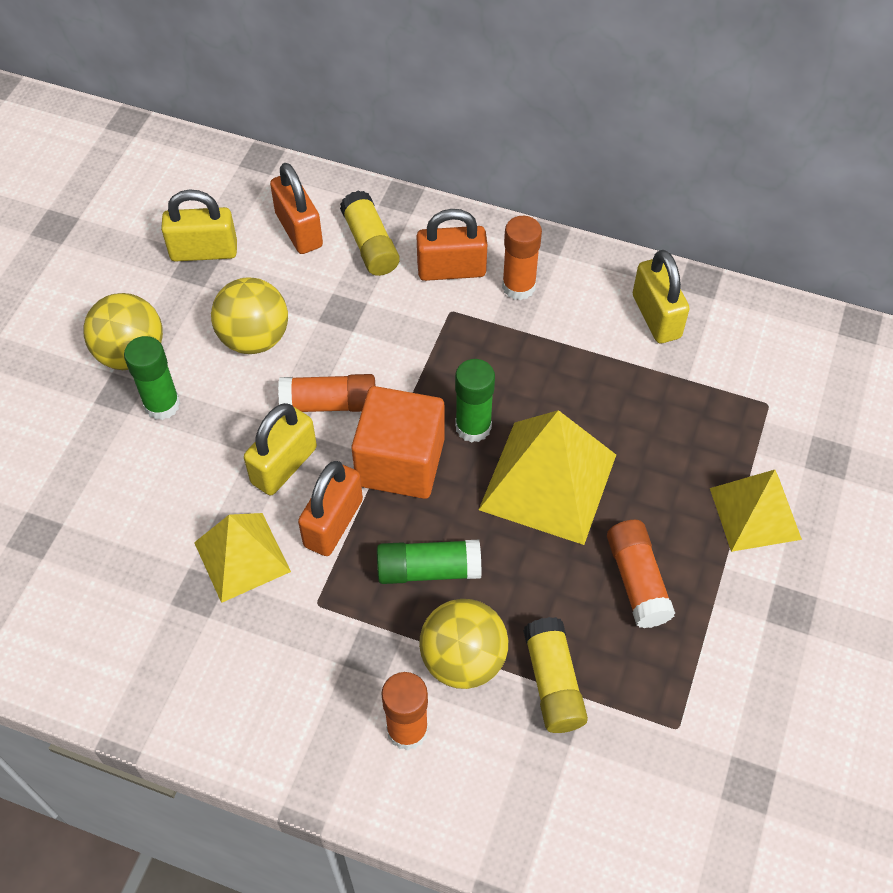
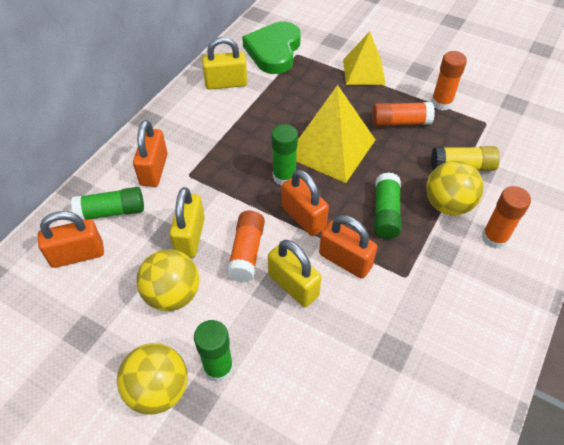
camera: 80 degrees left, 5 degrees down
yellow padlock [161,189,237,262] -> yellow padlock moved to [170,187,205,258]
yellow pyramid [194,513,291,603] -> none
yellow glue stick [340,190,400,276] -> green glue stick [71,187,144,220]
orange cube [351,386,444,499] -> orange padlock [282,170,329,236]
orange glue stick [502,216,542,300] -> orange glue stick moved to [431,51,467,111]
none -> green heart [242,21,301,74]

